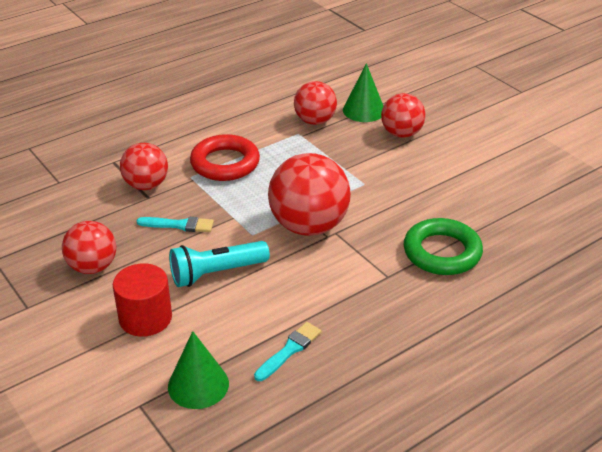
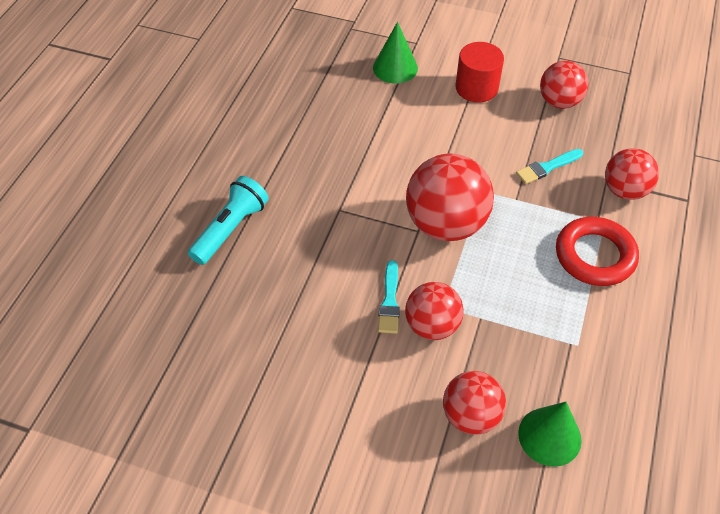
camera: 145 degrees right, 15 degrees up
turquoise flashlight [169,241,270,287] -> turquoise flashlight moved to [188,176,269,265]
turquoise brush [254,322,321,381] -> turquoise brush moved to [378,260,400,334]
red ball [294,81,337,125] -> red ball moved to [405,282,464,340]
green ring [403,218,483,275] -> none

